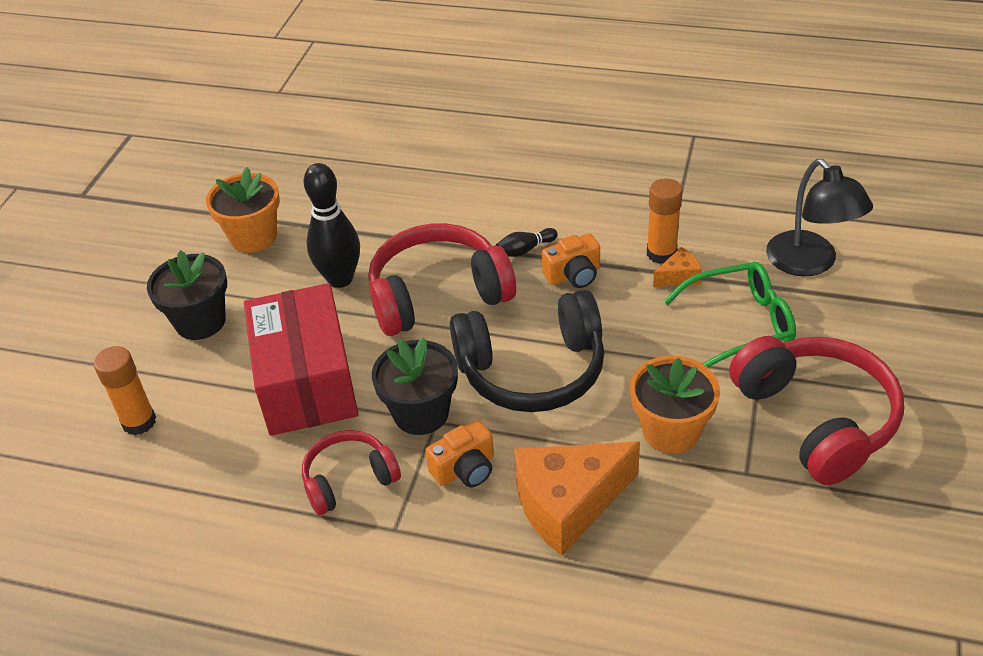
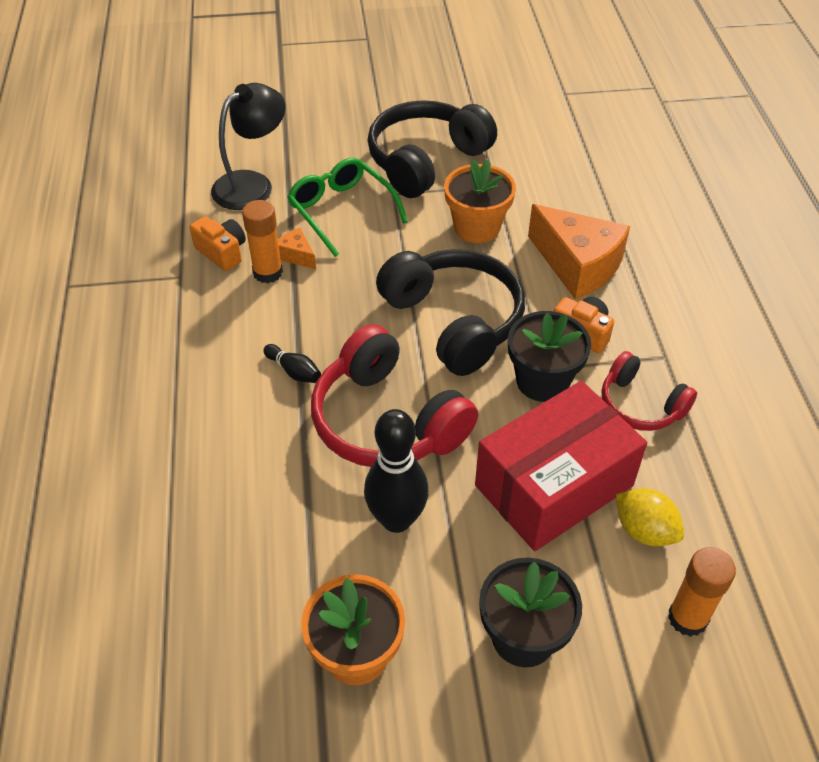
camera: 115 degrees left, 5 degrees up
orange camera [542,234,600,288] -> orange camera moved to [190,216,246,271]
red headphones [729,336,904,485] -> black headphones [368,100,497,198]
none -> yellow lemon [616,488,684,546]

